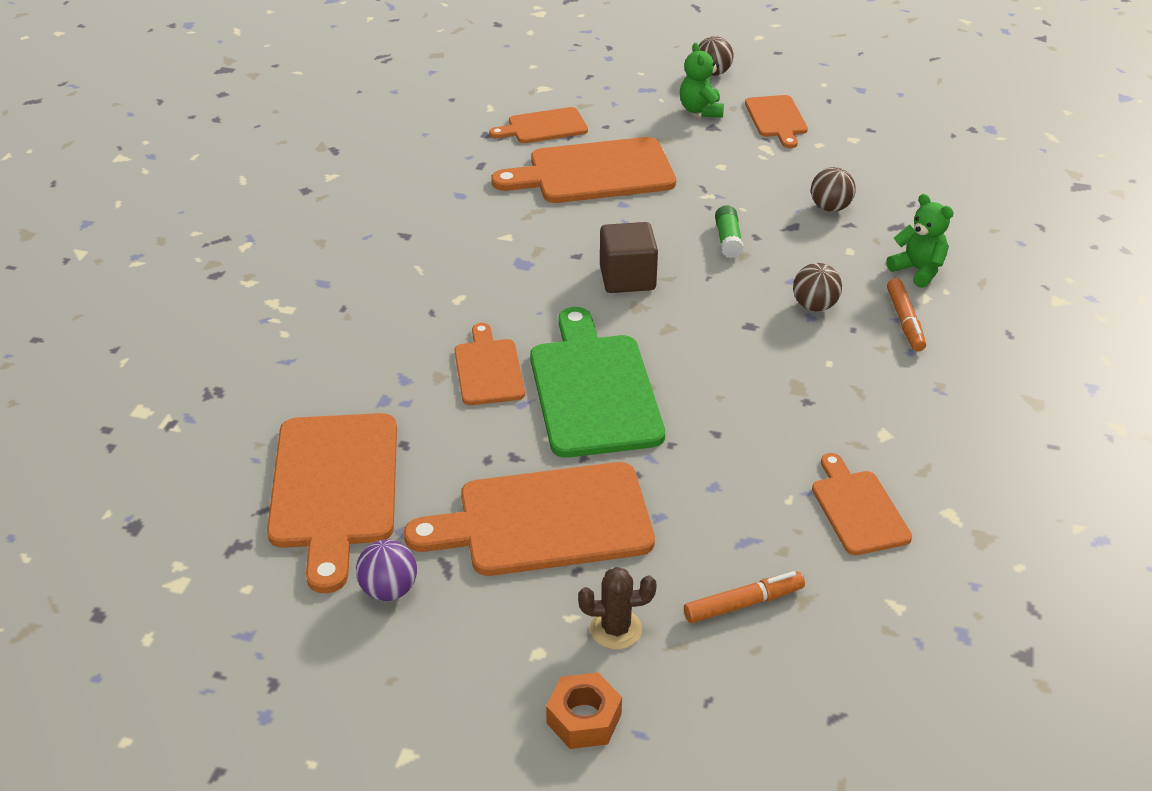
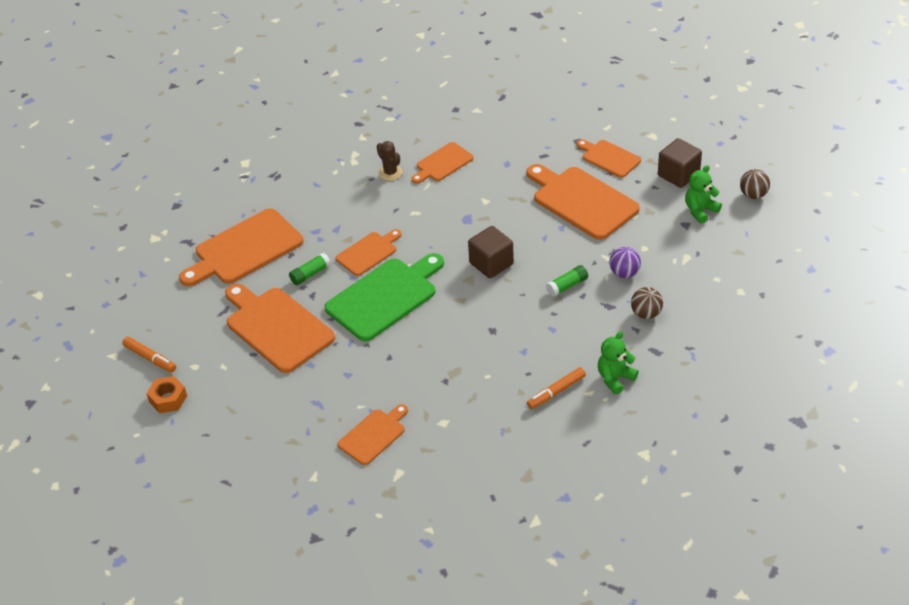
camera: 60 degrees right, 5 degrees up
purple ball [356,540,417,601] -> purple ball moved to [610,247,641,278]
brown cactus [578,567,657,650] -> brown cactus moved to [377,141,403,181]
orange marker [684,571,805,623] -> orange marker moved to [122,337,176,372]
orange cutting board [745,95,808,148] -> orange cutting board moved to [412,142,474,184]
brown ball [793,263,842,311] -> none
green teddy bear [886,194,954,288] -> green teddy bear turned 150 degrees counterclockwise [598,331,638,395]
none -> green glue stick [289,253,331,285]
none -> brown cube [658,138,702,188]

